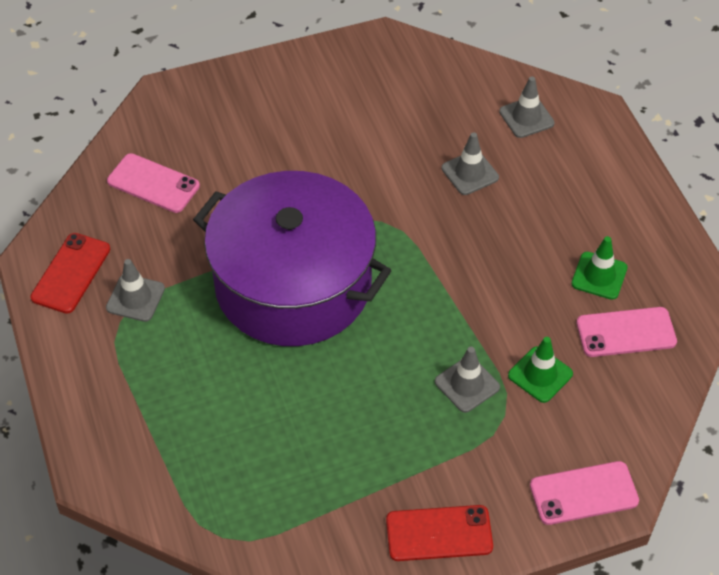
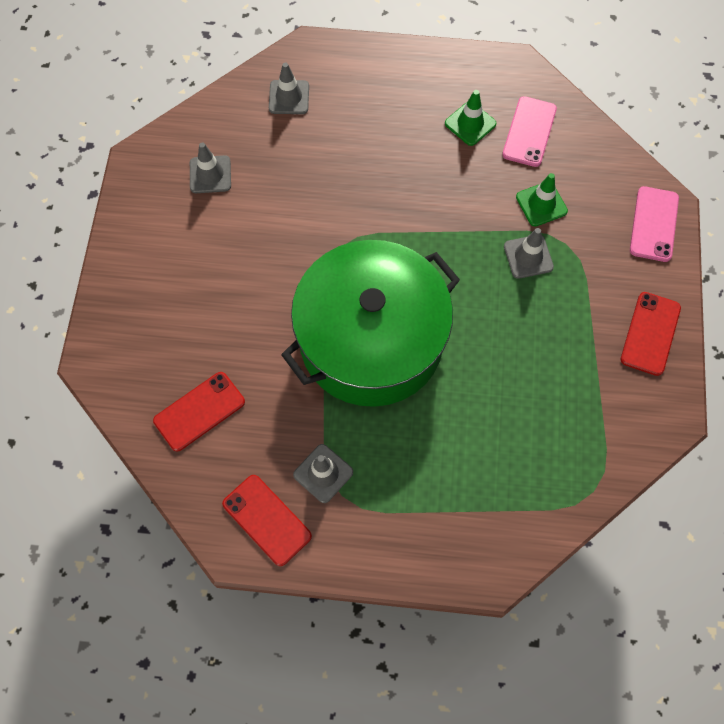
camera: 65 degrees left, 15 degrees up
pink phone [107,153,200,213] -> red phone [153,372,245,452]
purple pot [193,171,392,346] -> green pot [281,240,460,407]
grey traffic cone [442,132,499,195] -> grey traffic cone moved to [190,143,231,193]

